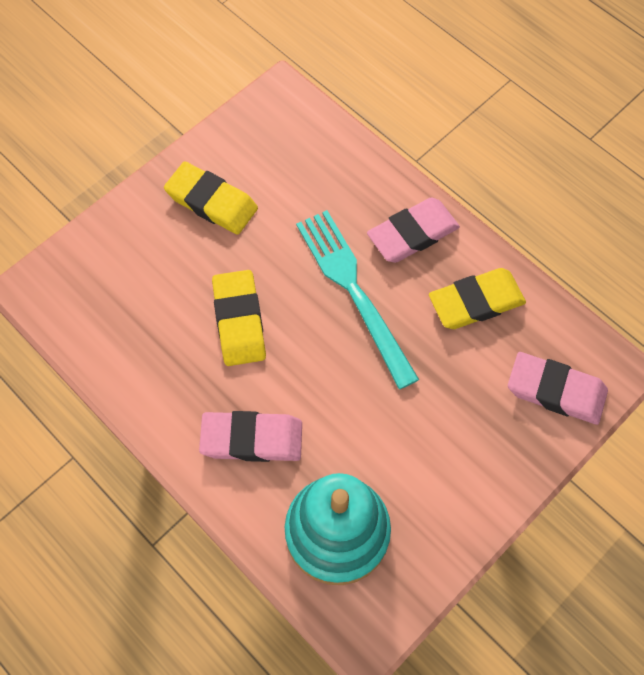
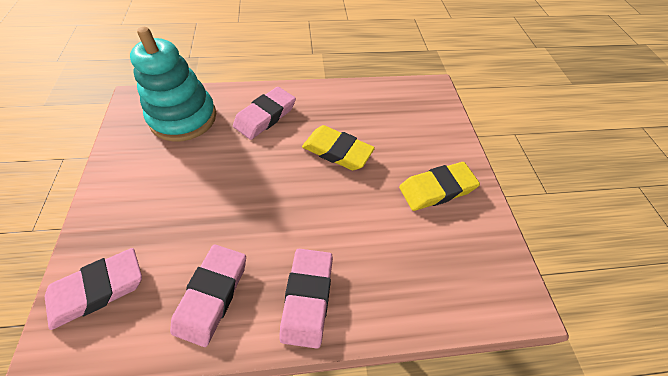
camera: 125 degrees right, 10 degrees down
turquoise fork [296,210,419,389] -> none
yellow eraser [429,268,526,329] -> pink eraser [170,245,246,347]

